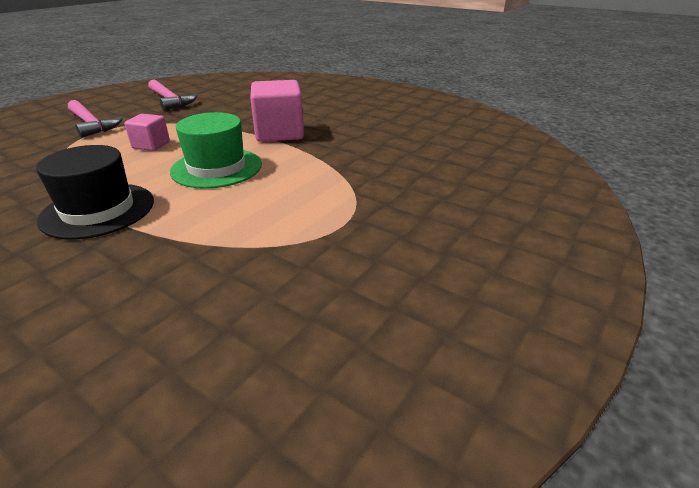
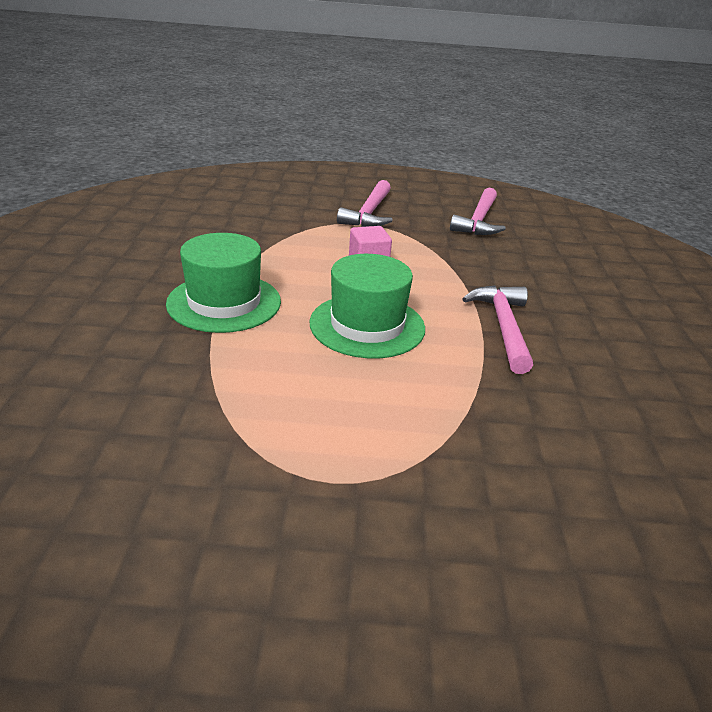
camera: 55 degrees right, 0 degrees up
black hat [36,145,154,239] -> green hat [166,233,281,333]
pink cube [250,80,304,142] -> pink hammer [462,286,533,374]

